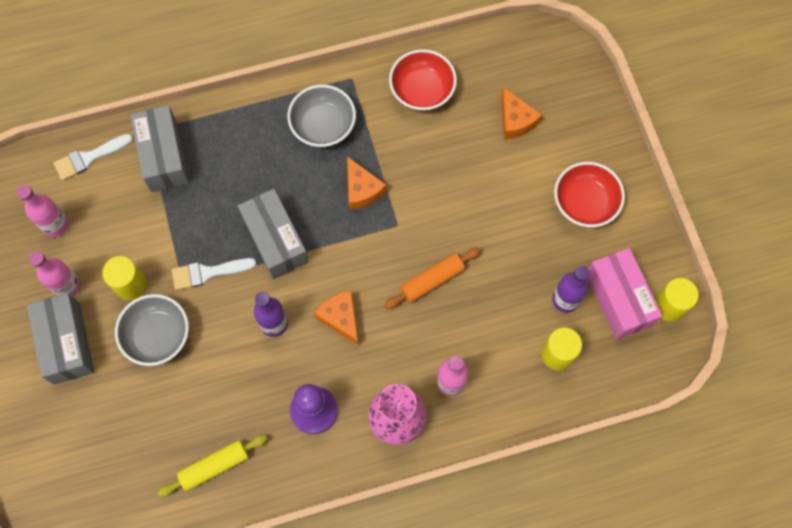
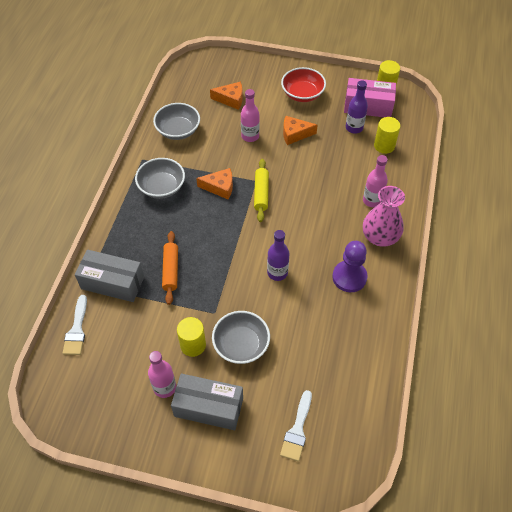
camera: 60 degrees left, 15 degrees down
pink bottle [17,185,69,237] -> pink bottle moved to [241,89,260,142]
yellow rolling pin [157,435,268,497] -> yellow rolling pin moved to [254,159,269,222]
white brush [172,258,257,290] -> white brush moved to [280,390,312,461]
grey box [238,189,309,279] -> none
orange cheese [314,291,359,345] -> orange cheese moved to [283,116,318,145]
orange rolling pin [384,247,481,309] -> orange rolling pin moved to [162,231,178,305]
red bowl [389,49,457,111] -> grey bowl [153,103,200,140]

